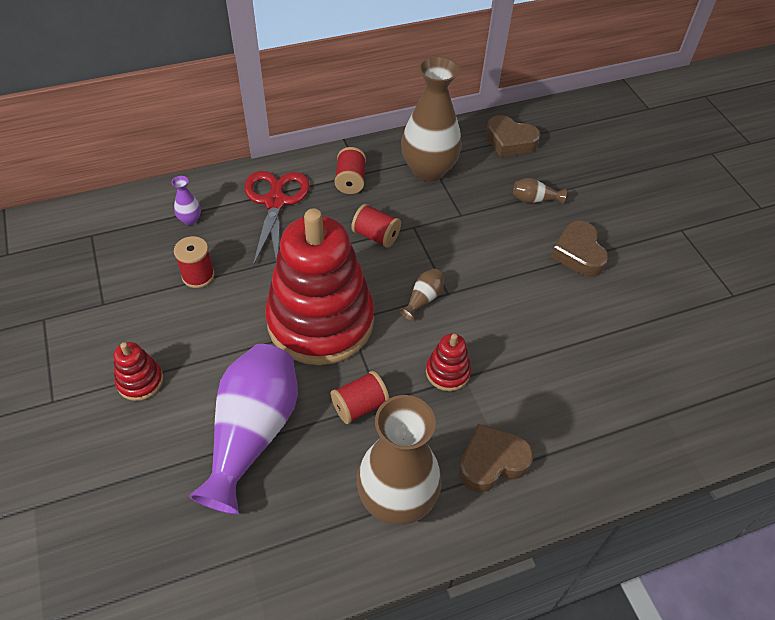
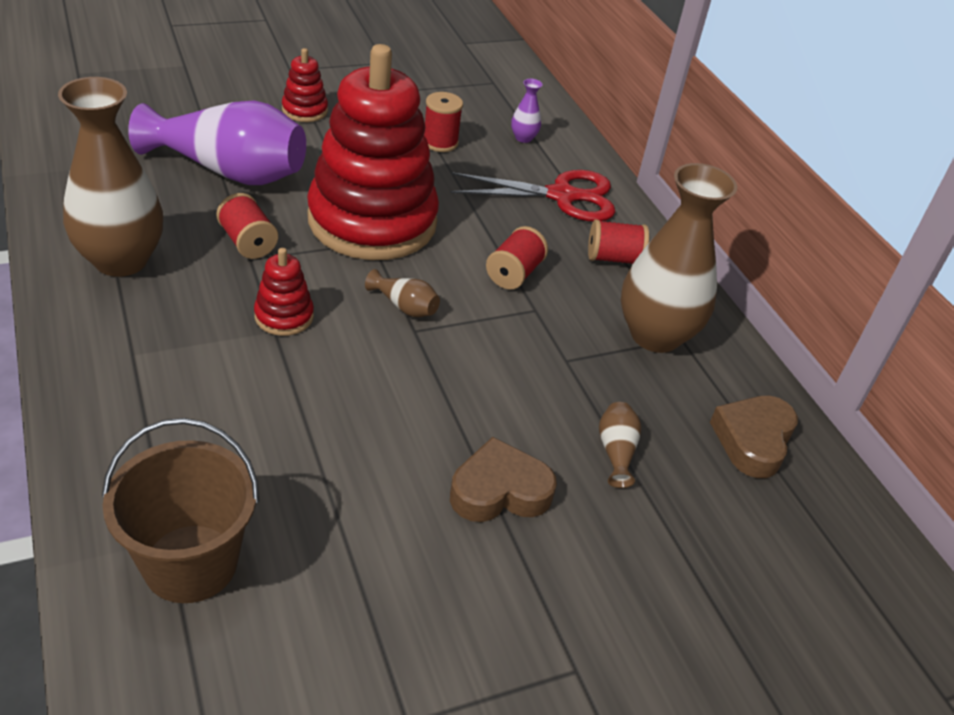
camera: 85 degrees right, 10 degrees down
brown heart [459,424,533,492] -> none
none -> brown bucket [102,418,259,603]

